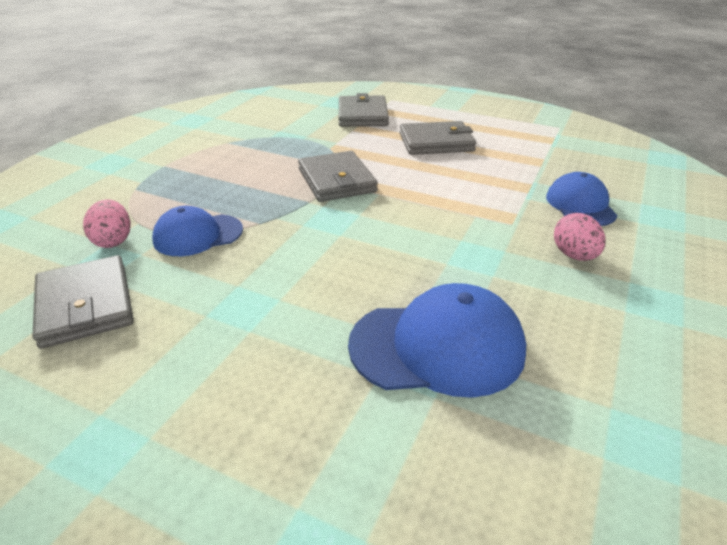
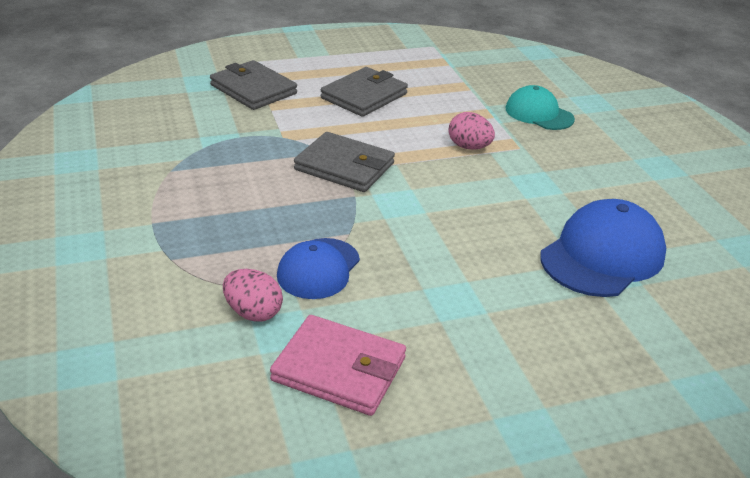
camera: 45 degrees left, 0 degrees up
grey wallet [32,255,134,349] -> pink wallet [270,315,406,416]
blue cap [546,172,618,226] -> turquoise cap [506,85,575,130]
pink egg [554,213,605,261] -> pink egg moved to [449,112,495,150]

